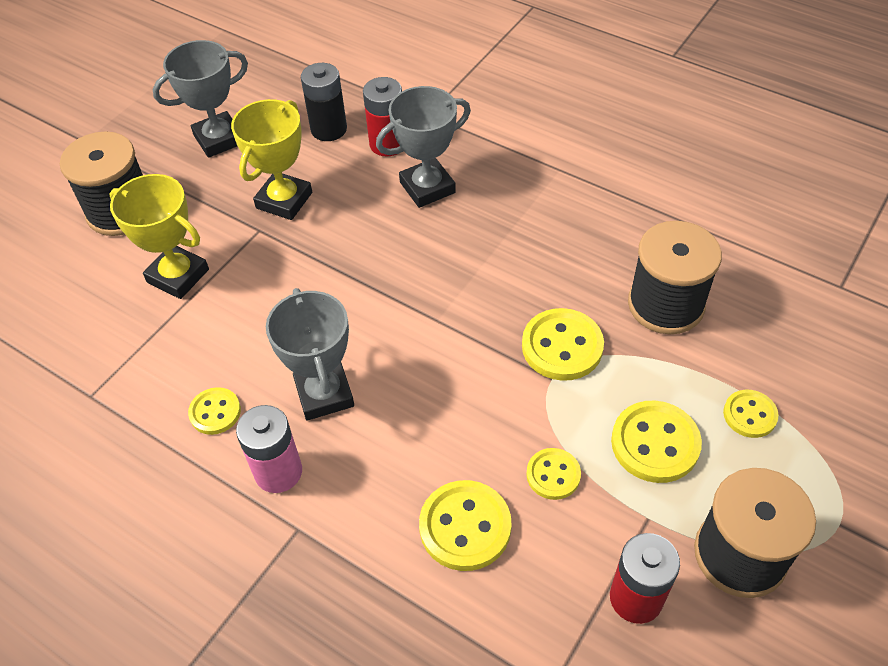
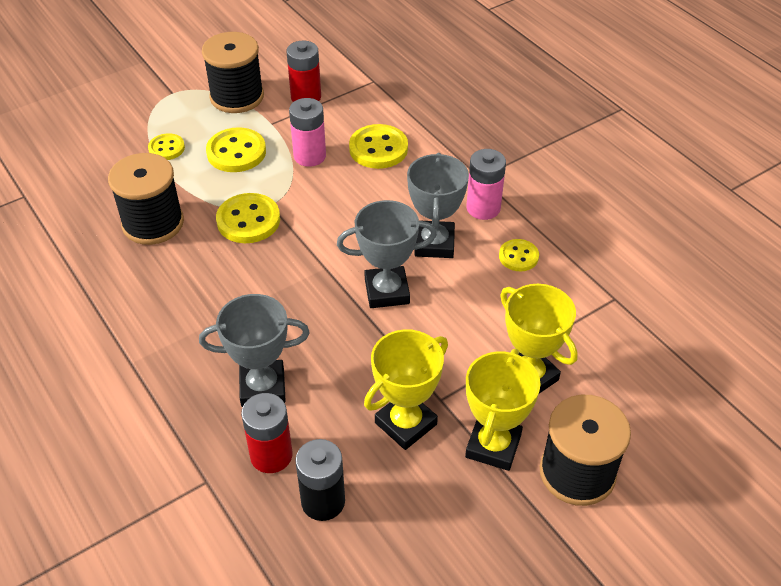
camera: 160 degrees left, 5 degrees down
grey trophy [153,40,248,158] -> grey trophy moved to [337,200,437,308]
yellow button [526,448,581,500] -> pink battery [289,98,326,167]
none -> yellow trophy [465,349,541,471]

